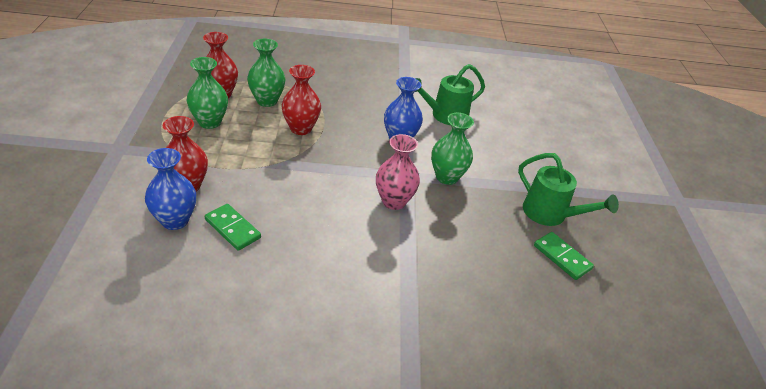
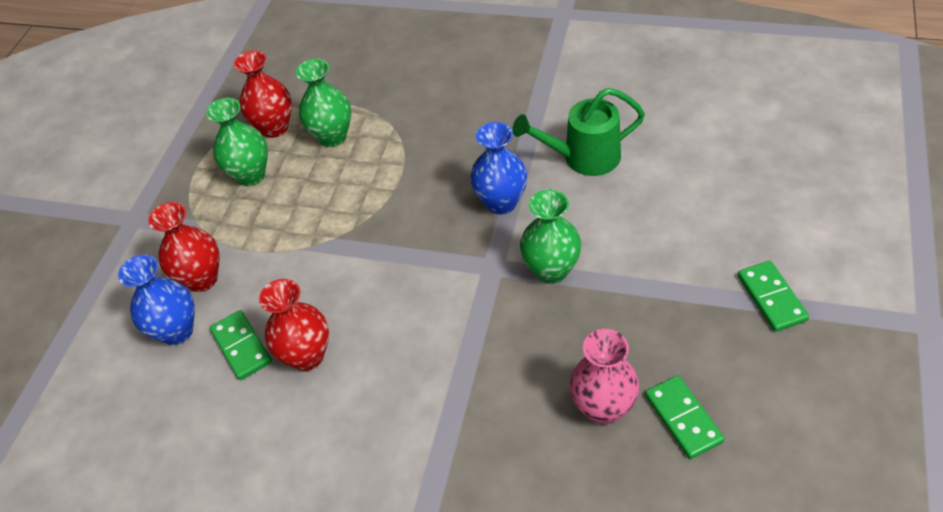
camera: 25 degrees right, 10 degrees up
red vase [282,65,321,135] -> red vase moved to [259,279,329,371]
pink vase [376,134,420,210] -> pink vase moved to [570,329,639,425]
green watering can [518,153,619,226] -> none
none -> green domino [738,261,809,332]

